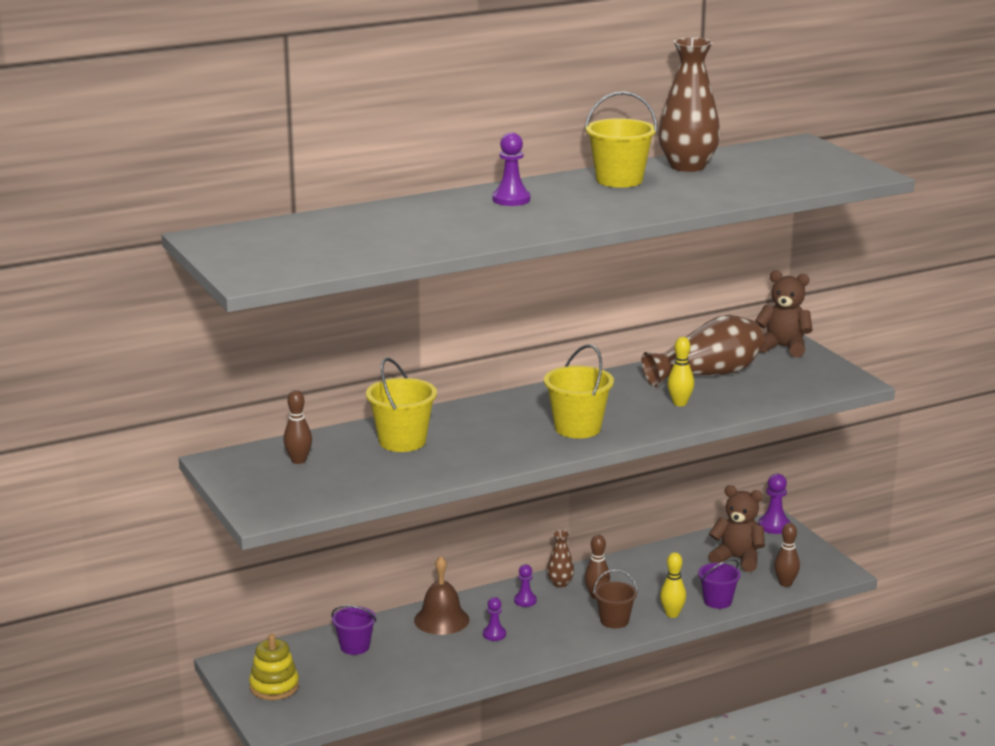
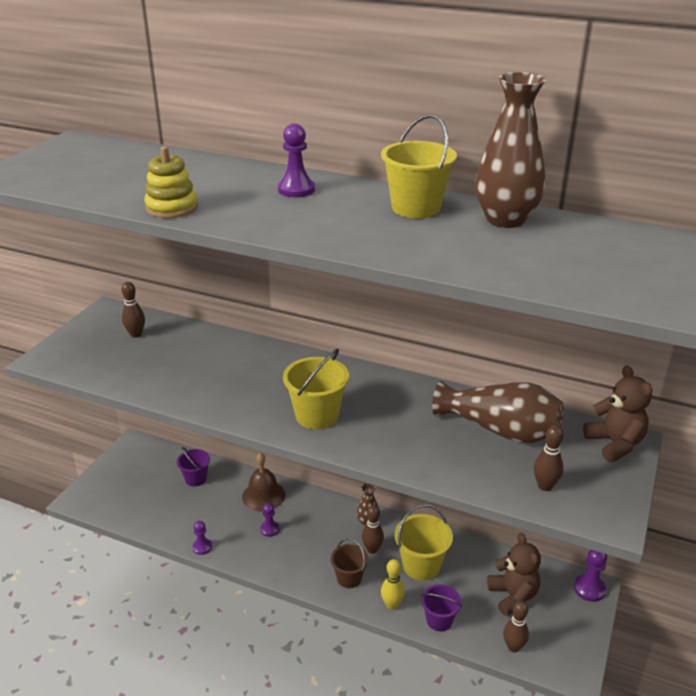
camera: 50 degrees right, 10 degrees up
yellow stacking toy [249,634,299,700] -> yellow stacking toy moved to [144,146,198,218]
yellow bucket [366,358,437,452] -> yellow bucket moved to [395,504,453,580]
purple pawn [514,564,537,607] -> purple pawn moved to [193,521,212,555]
yellow bowling pin [667,337,694,406] -> none
none -> brown bowling pin [534,425,564,491]

